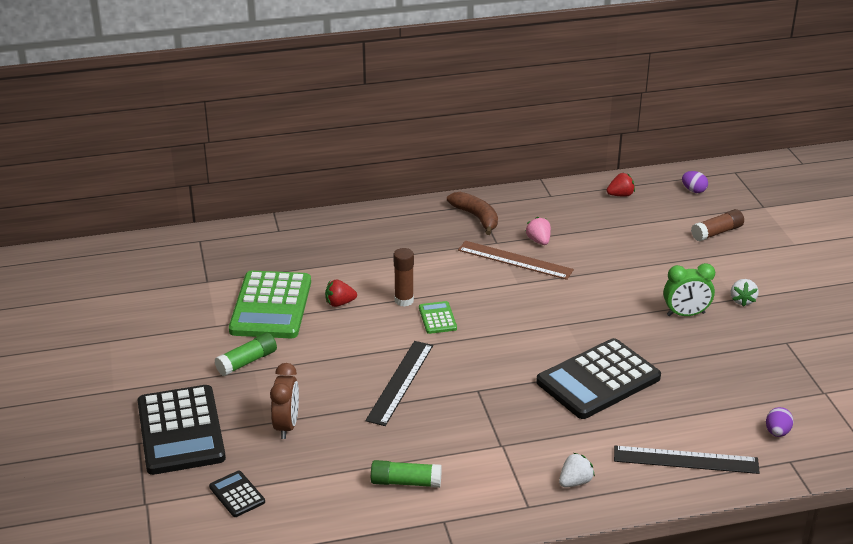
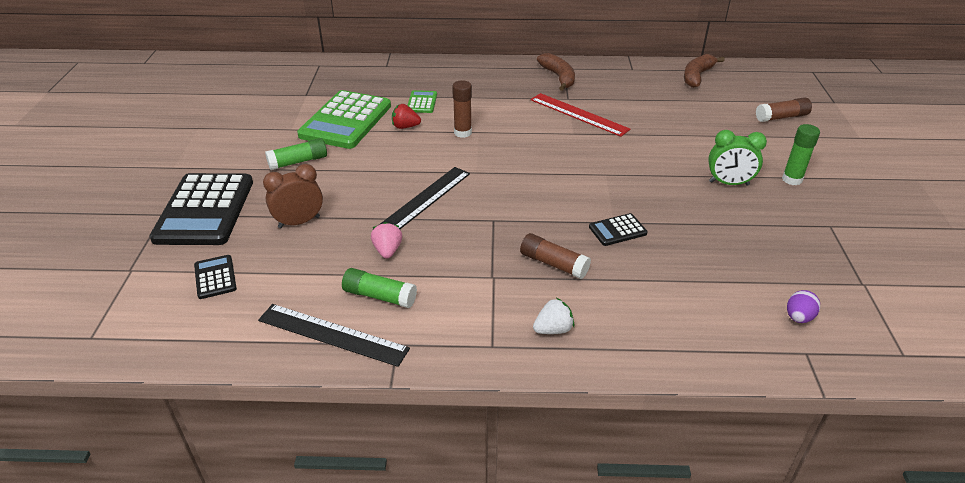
camera: 15 degrees right, 5 degrees up
brown clock [270,363,299,439] -> brown clock turned 135 degrees counterclockwise [263,164,323,228]
green calculator [419,301,457,334] -> green calculator moved to [407,90,437,113]
brown ruler [458,241,574,280] -> red ruler [530,93,631,137]
pink strawberry [526,217,551,245] -> pink strawberry moved to [371,222,402,259]
black calculator [536,338,661,419] -> black calculator [589,213,648,246], size x0.45
red strawberry [607,173,635,197] -> brown banana [684,54,725,88]
black ruler [614,446,760,474] -> black ruler moved to [258,304,410,367]
purple egg [682,171,708,193] -> none
white strawberry [731,279,759,307] -> green glue stick [782,124,820,185]
none -> brown glue stick [520,233,591,279]

